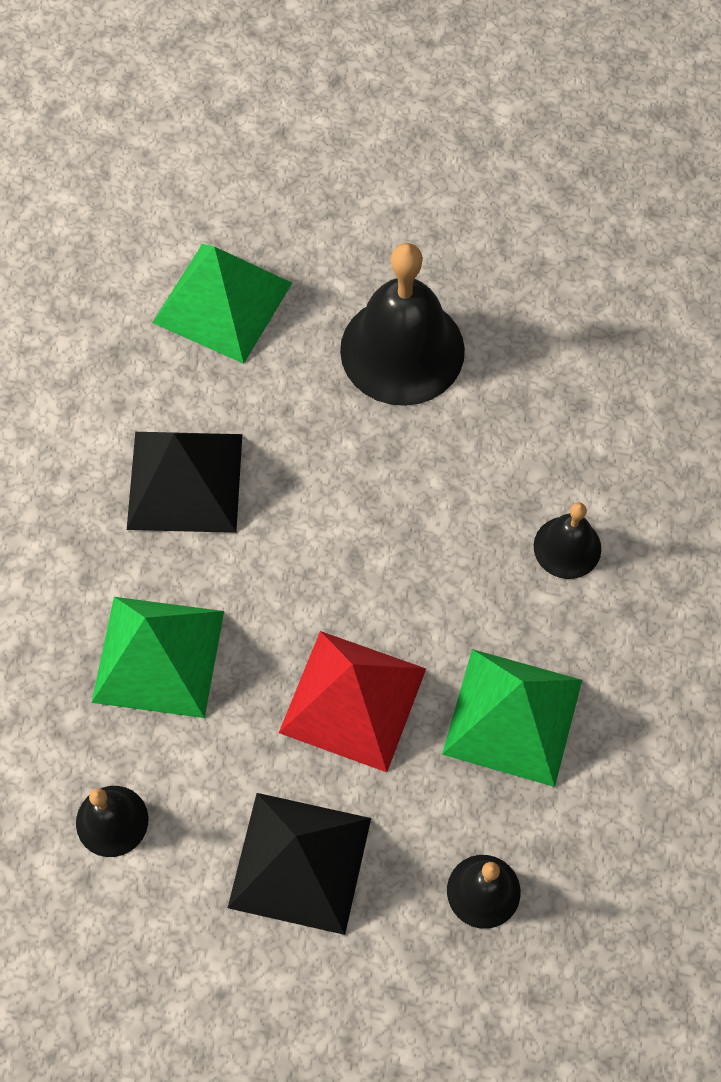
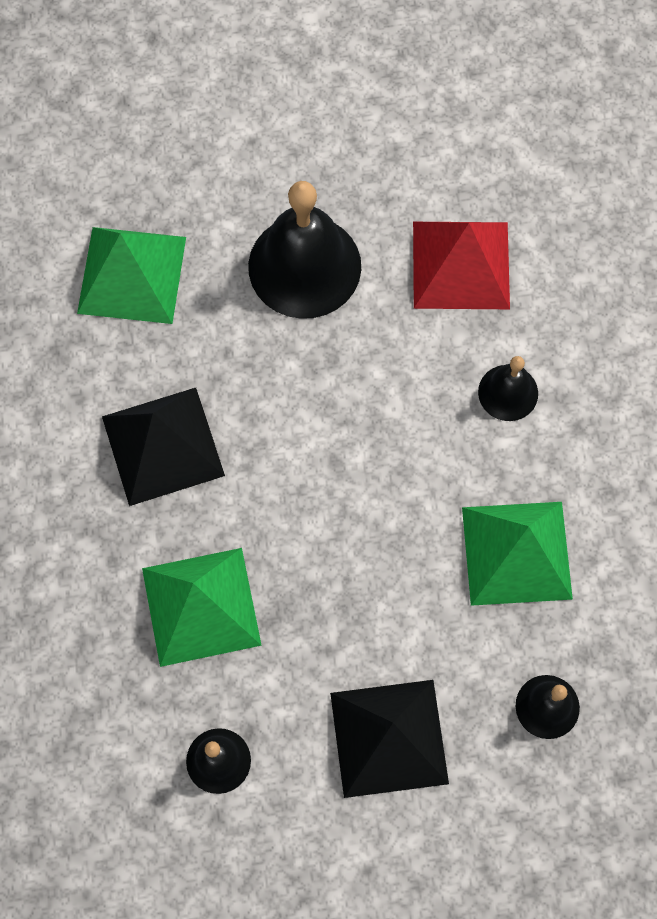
camera: 20 degrees left, 5 degrees up
red pyramid [279,631,426,772] -> red pyramid moved to [413,222,510,309]

